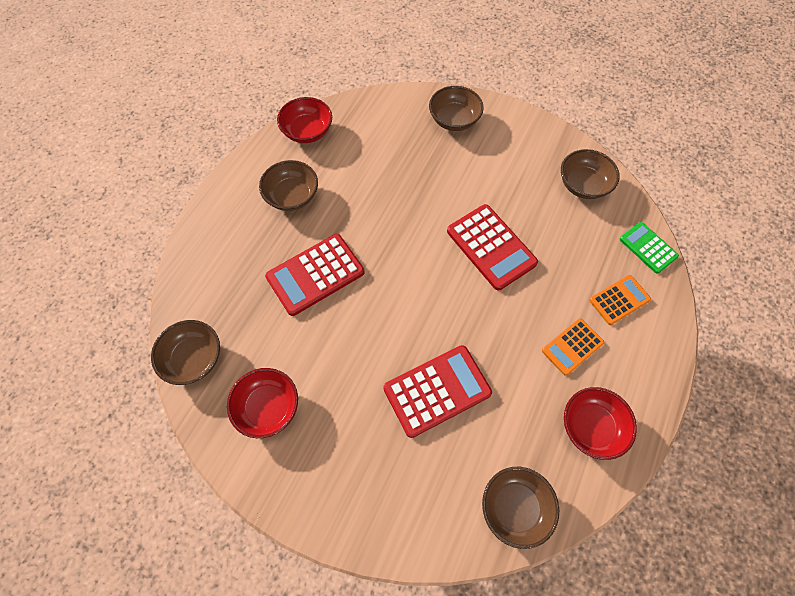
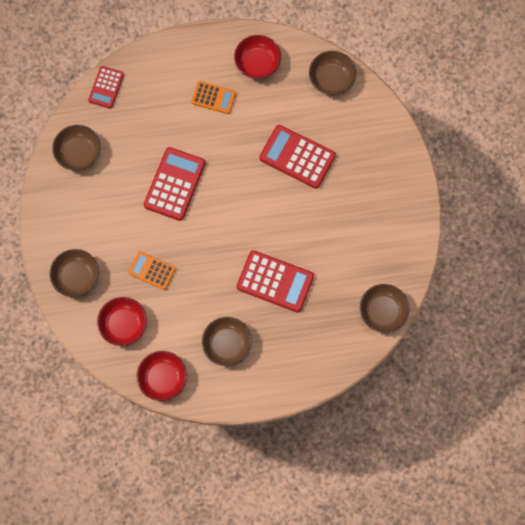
camera: 125 degrees left, 10 degrees up
red bowl [227,368,298,438] -> red bowl moved to [97,297,147,346]
orange calculator [589,275,651,325] -> orange calculator moved to [128,251,176,290]
green calculator [620,222,679,274] -> red calculator [88,66,124,109]

